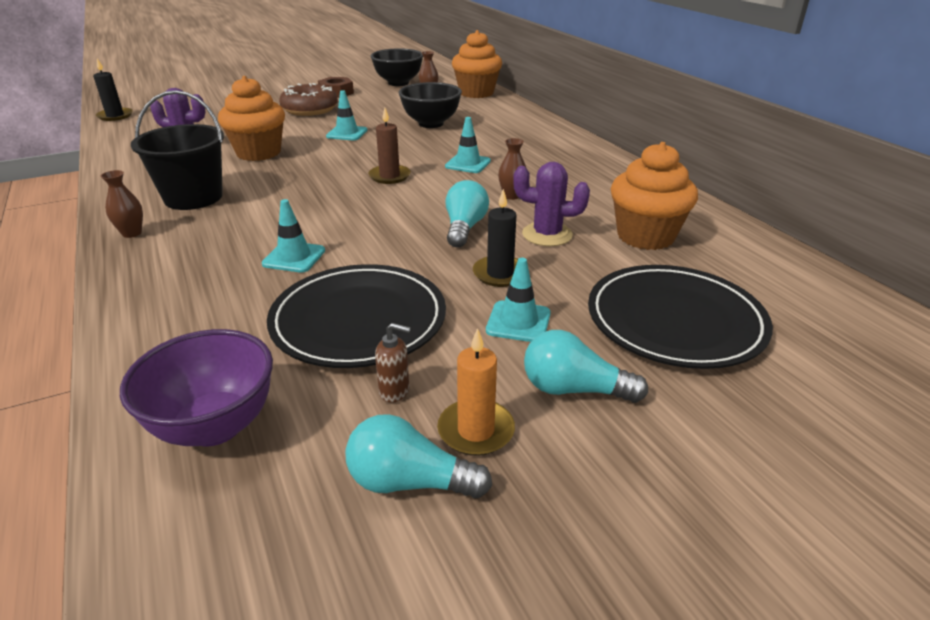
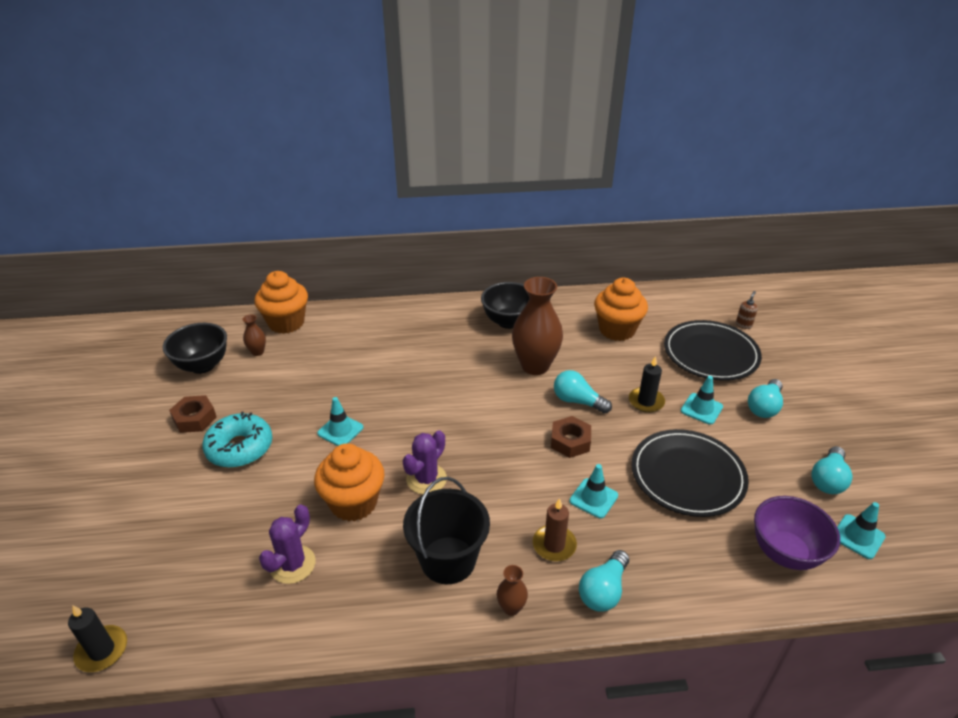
camera: 70 degrees left, 5 degrees up
brown donut [279,83,338,116] -> turquoise donut [202,412,272,468]
brown candle [368,108,411,184] -> brown candle moved to [533,498,577,561]
brown soap dispenser [375,323,411,403] -> brown soap dispenser moved to [736,291,758,329]
black bowl [399,82,462,128] -> black bowl moved to [481,282,529,329]
orange candle [437,328,515,456] -> none
turquoise traffic cone [445,117,491,173] -> turquoise traffic cone moved to [837,502,886,559]
brown vase [498,138,527,200] -> brown vase [512,277,563,375], size x2.25
purple cactus [513,162,590,246] -> purple cactus moved to [403,430,447,494]
none -> brown nut [551,416,591,458]
none -> turquoise light bulb [579,550,629,612]

